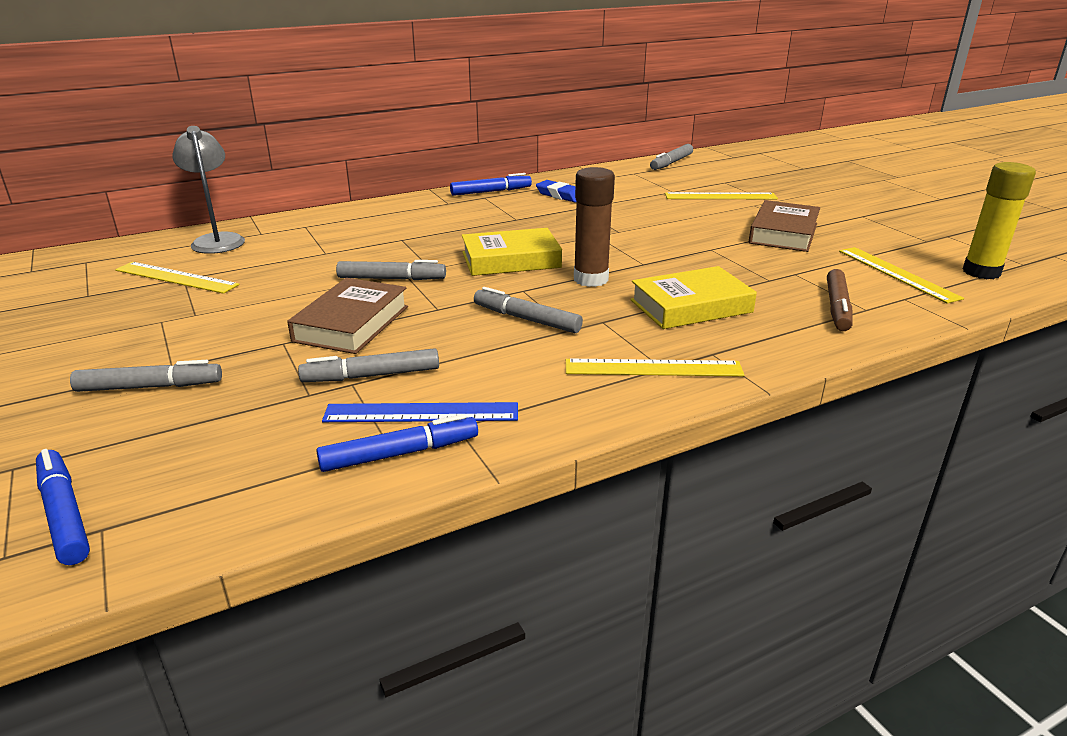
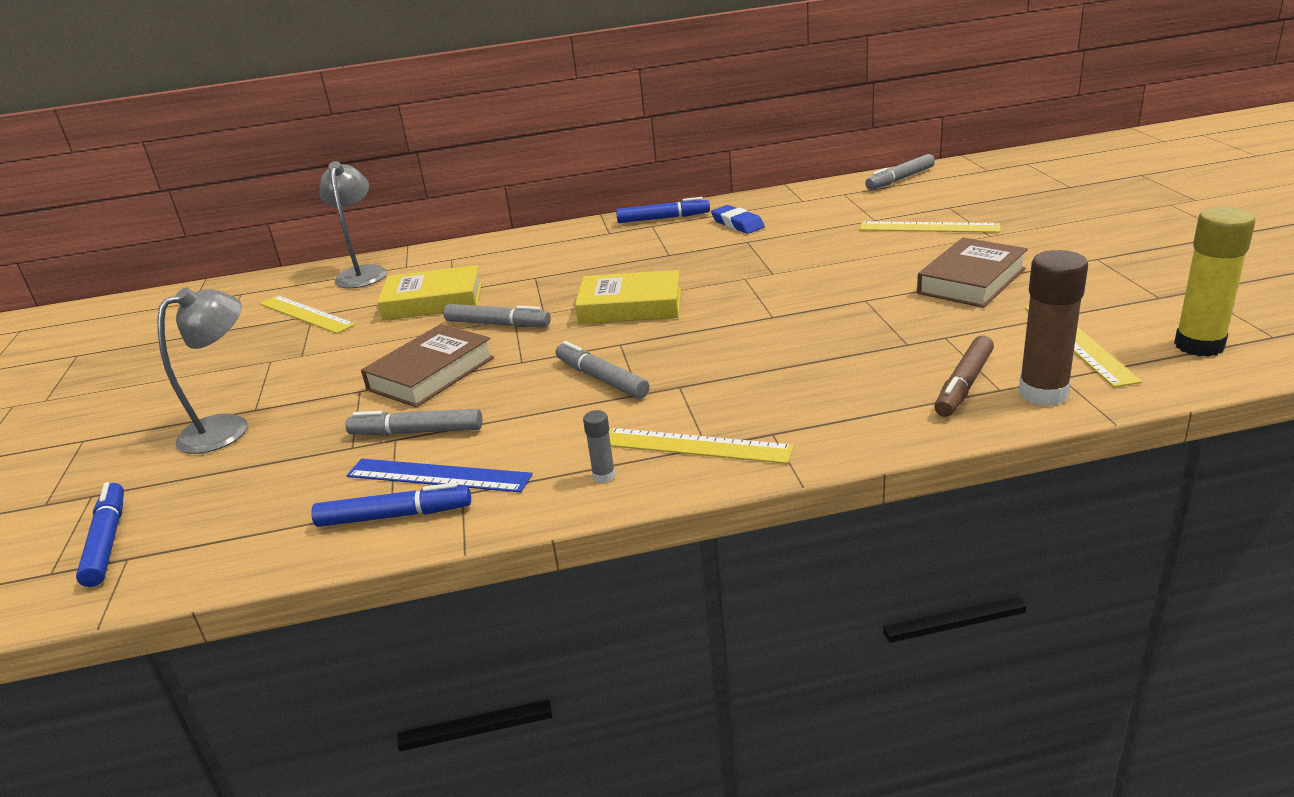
camera: 20 degrees right, 0 degrees up
grey marker [70,360,222,392] -> grey lamp [157,288,248,454]
brown glue stick [574,167,615,287] -> brown glue stick moved to [1019,250,1088,406]
yellow book [630,266,757,329] -> yellow book moved to [377,265,482,320]
none -> grey glue stick [583,410,615,483]

